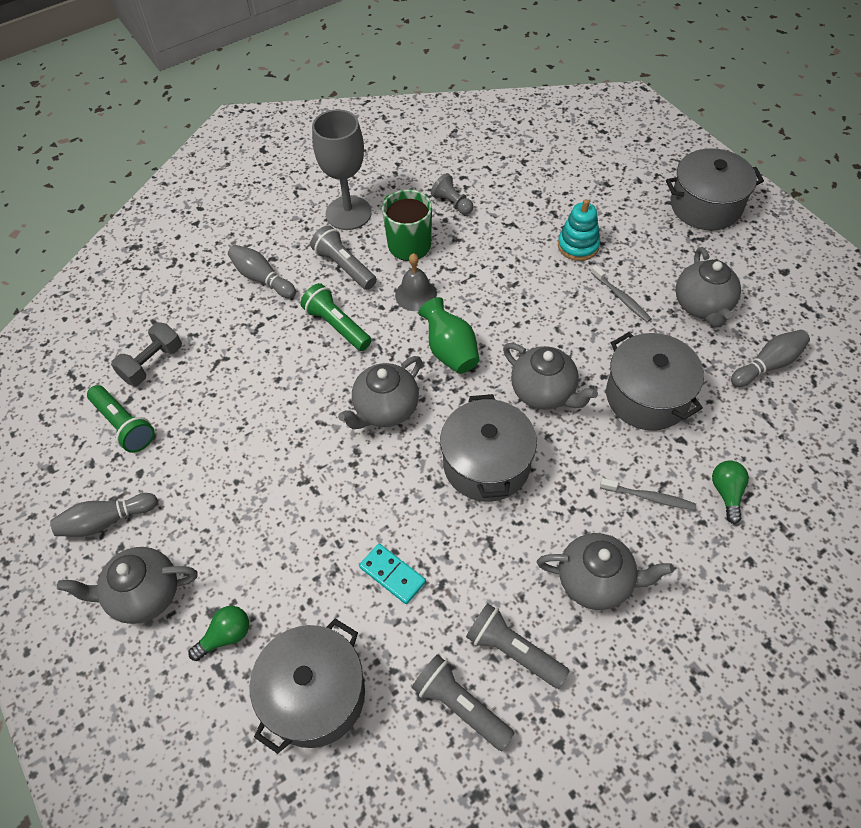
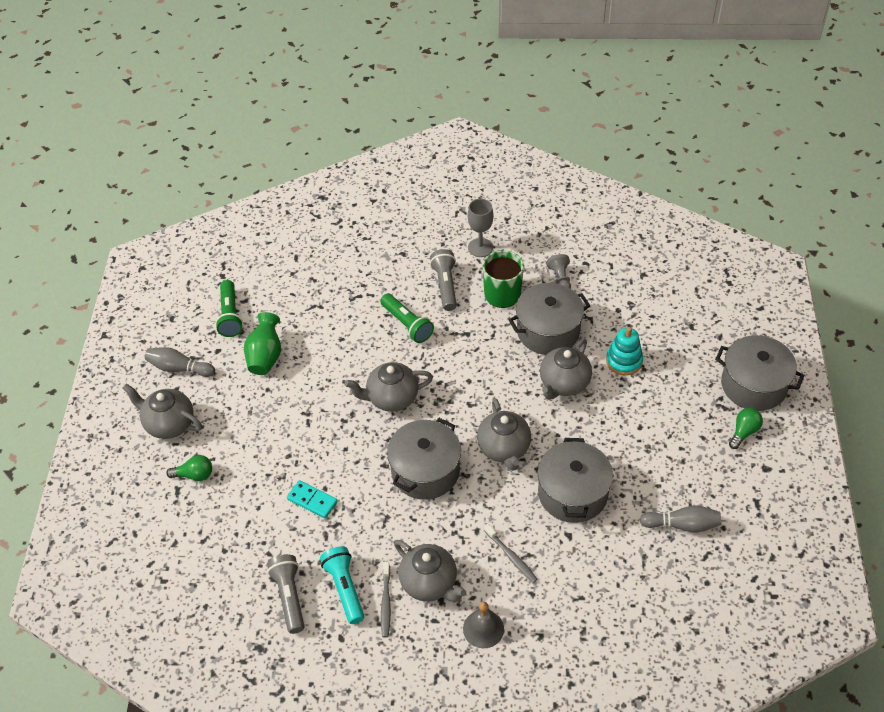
camera: 35 degrees right, 5 degrees down
grey dumbbell [111,322,182,386] -> none
grey bowling pin [228,245,296,298] -> none
grey pot [250,618,365,754] -> grey pot moved to [509,283,590,355]
green flashlight [300,283,372,351] -> green flashlight turned 150 degrees clockwise [380,293,434,343]
grey goblet [312,109,372,230] -> grey goblet [468,199,493,257], size x0.64
turquoise domino [359,544,426,604] -> turquoise domino turned 45 degrees counterclockwise [287,480,338,518]
grey bell [395,253,437,311] -> grey bell moved to [463,602,504,648]
green vase [418,297,480,374] -> green vase moved to [244,312,281,375]
grey flashlight [466,603,570,689] -> turquoise flashlight [320,546,364,624]
grey toothbrush [591,265,652,322] -> grey toothbrush moved to [381,562,391,638]
grey teapot [675,247,741,327] -> grey teapot moved to [540,339,592,400]
green light bulb [712,460,749,524] -> green light bulb moved to [729,408,763,449]

